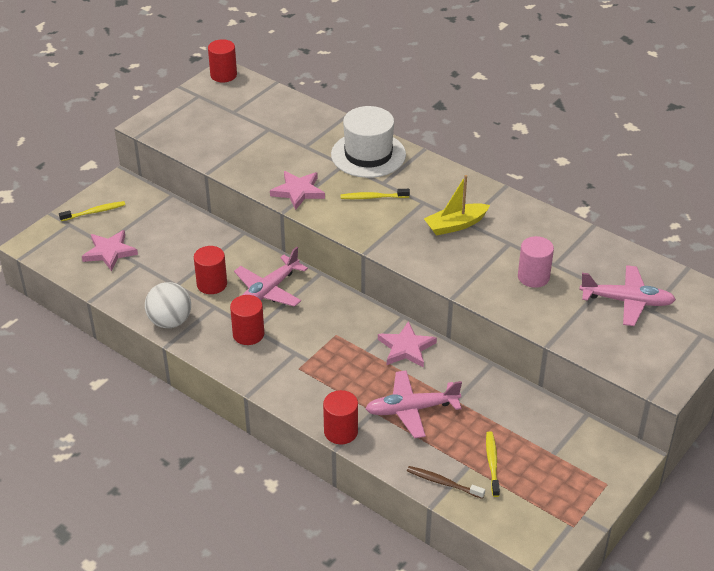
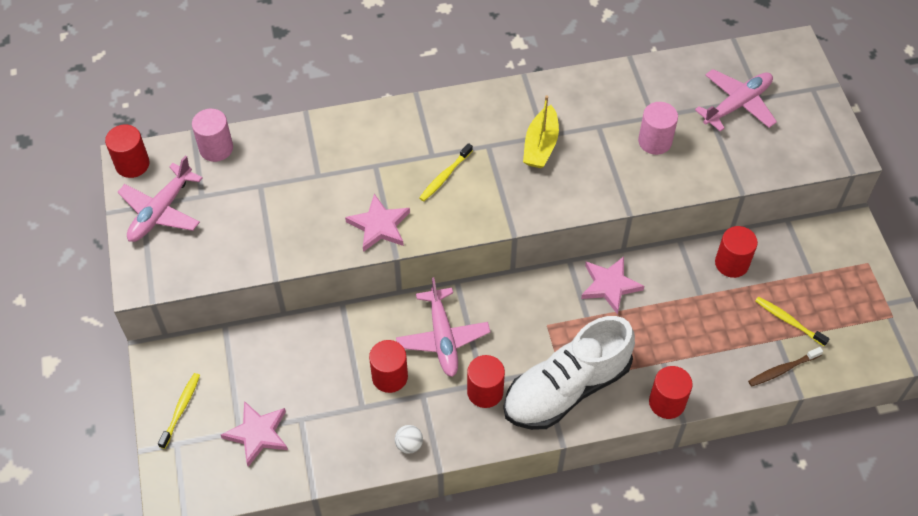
camera: 50 degrees left, 15 degrees up
white ball [145,282,191,328] -> white ball [395,425,423,454], size x0.52
white hat [331,106,406,178] -> none
pink plane [365,370,462,438] -> pink plane moved to [118,155,203,242]
none -> pink cylinder [192,109,233,162]
none -> white shoe [503,316,635,430]
none -> red cylinder [715,226,758,278]

